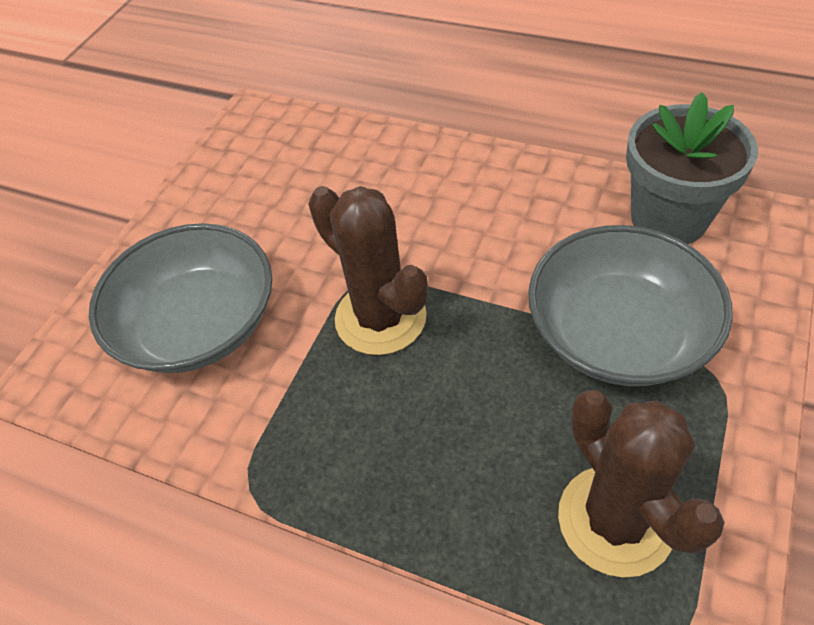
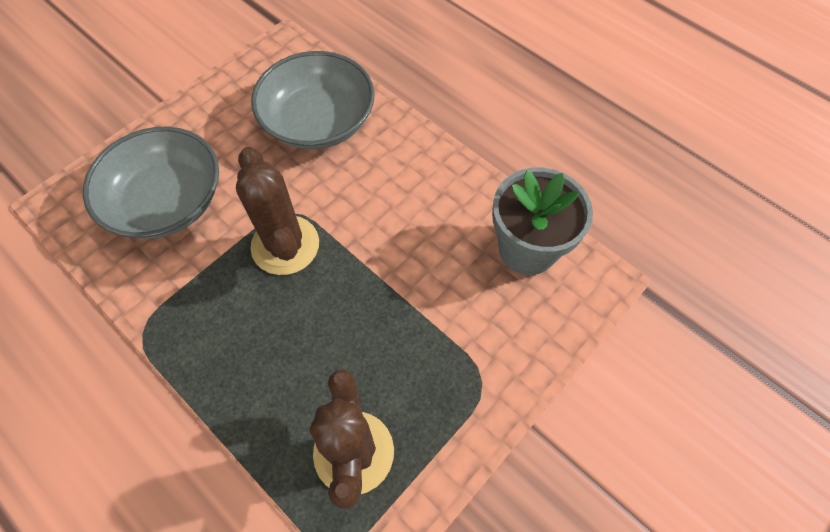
camera: 15 degrees right, 10 degrees up
grey bowl [528,225,733,386] -> grey bowl moved to [251,51,375,150]

